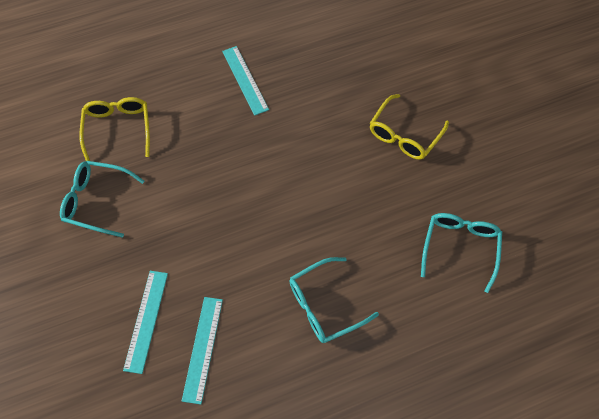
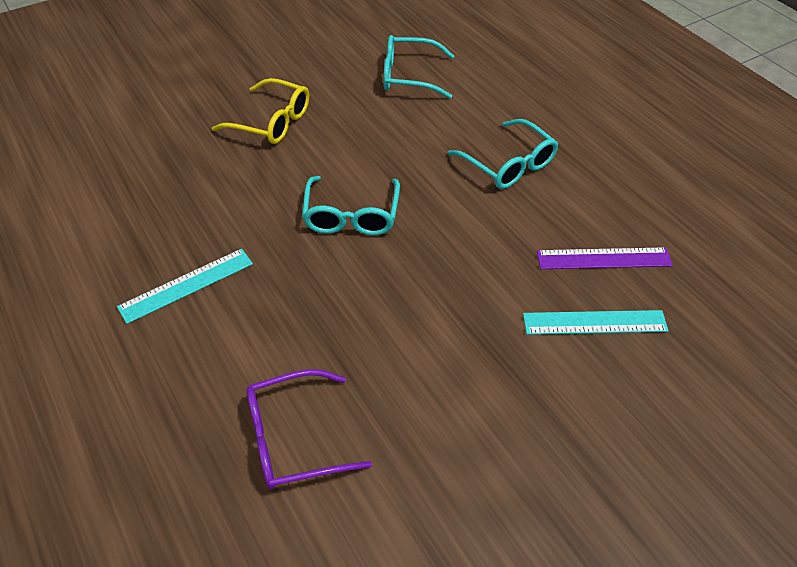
camera: 100 degrees left, 15 degrees down
turquoise glasses [60,161,144,238] -> turquoise glasses moved to [302,176,400,235]
yellow glasses [79,97,150,161] -> purple glasses [246,369,372,489]
turquoise ruler [182,297,223,404] -> purple ruler [537,247,673,269]

